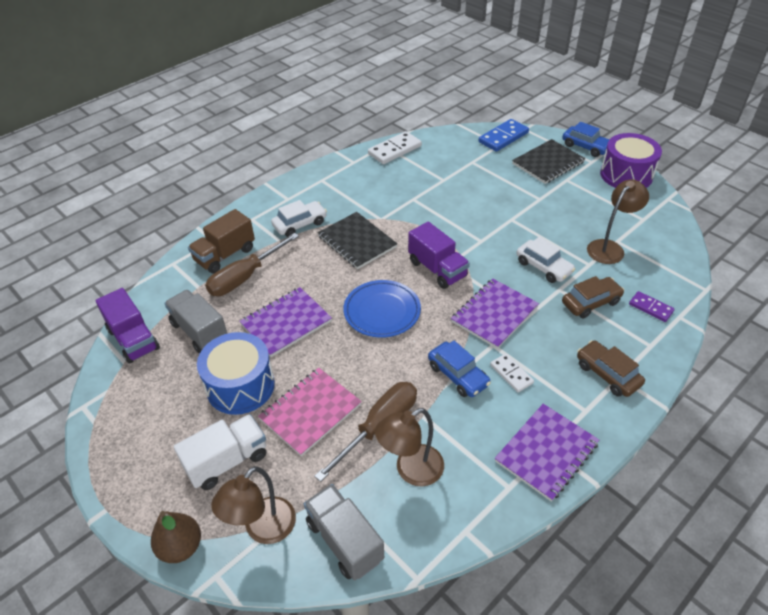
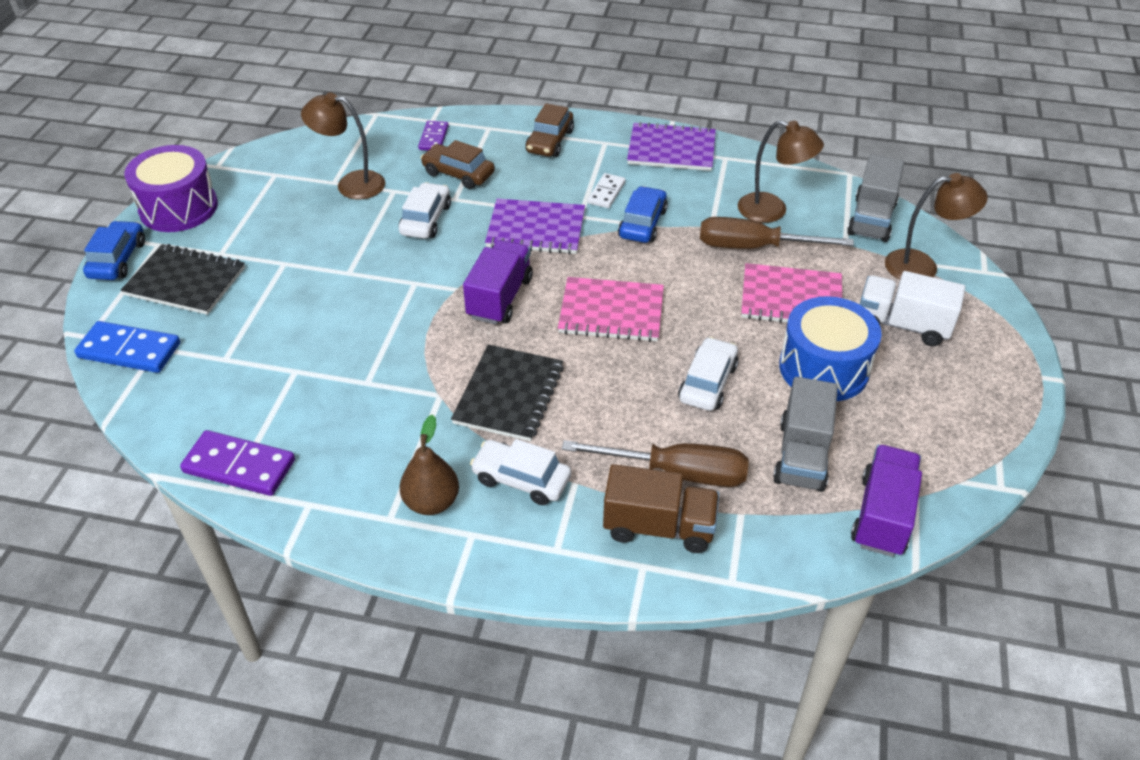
camera: 125 degrees left, 0 degrees up
brown pear [151,511,201,563] -> brown pear moved to [400,414,459,515]
purple notebook [240,287,332,357] -> white car [678,337,739,411]
blue plate [343,280,421,338] -> pink notebook [558,277,664,342]
white domino [368,131,422,164] -> purple domino [180,430,295,496]

